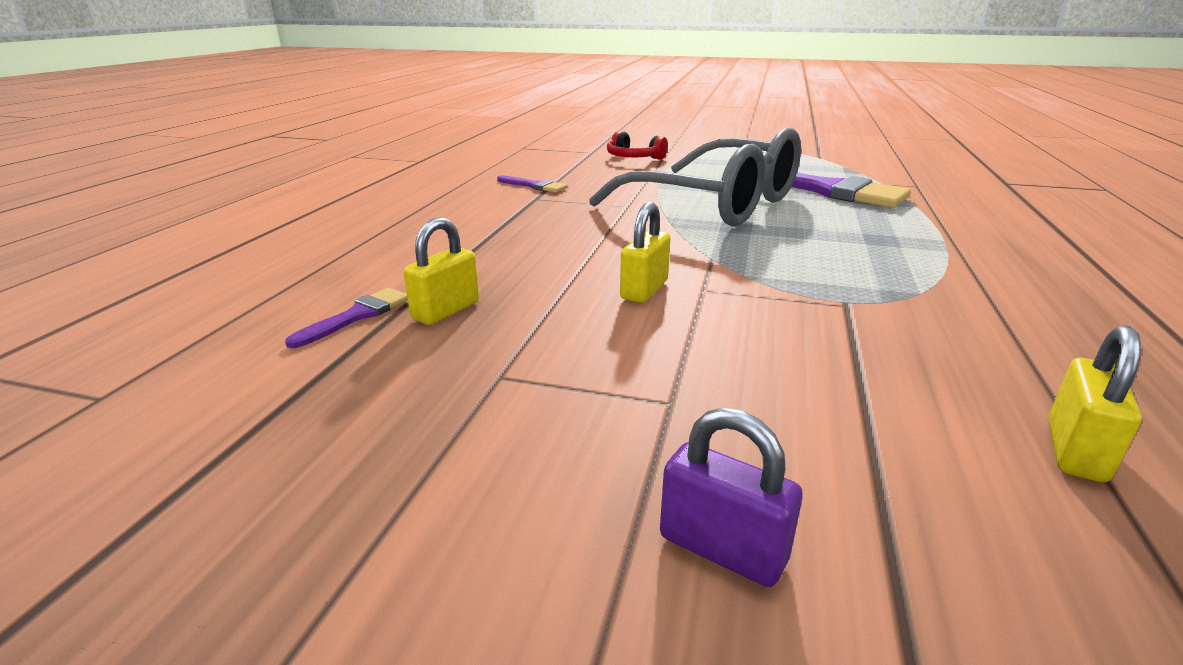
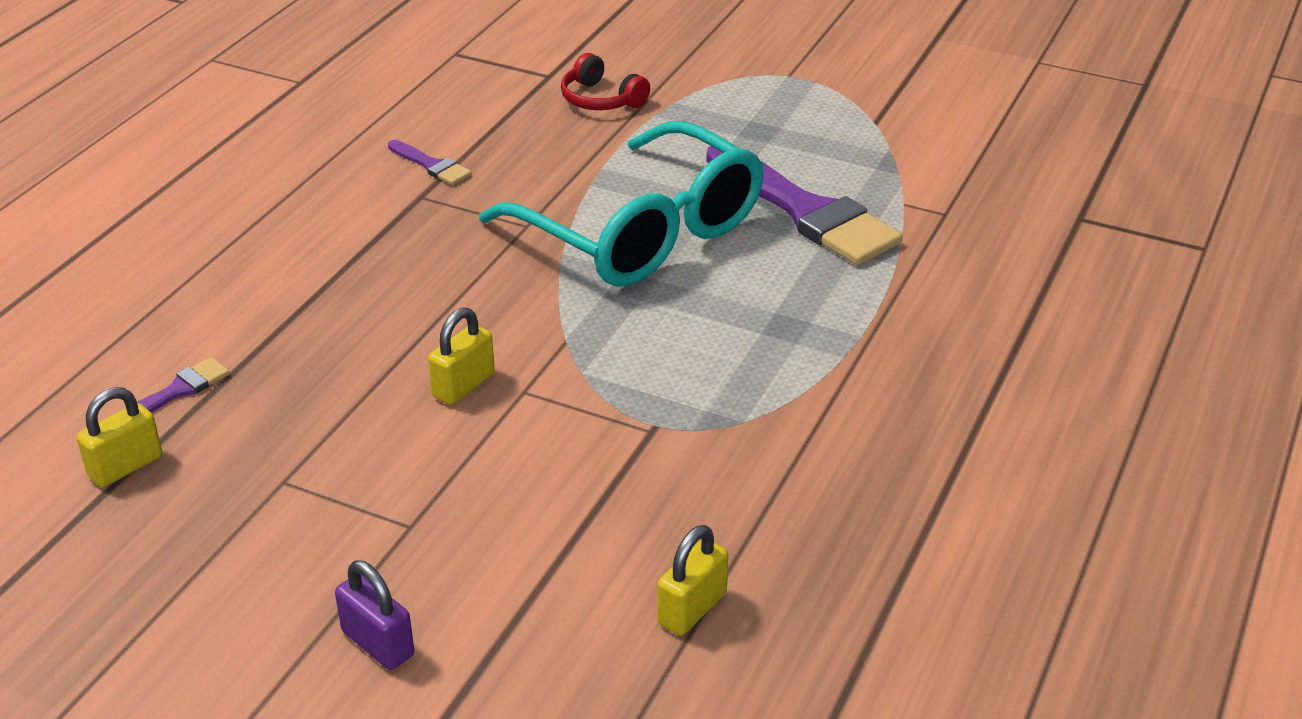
camera: 10 degrees right, 10 degrees up
yellow padlock [404,217,479,325] -> yellow padlock moved to [77,387,162,487]
grey glasses [589,128,801,227] -> turquoise glasses [479,121,764,287]

